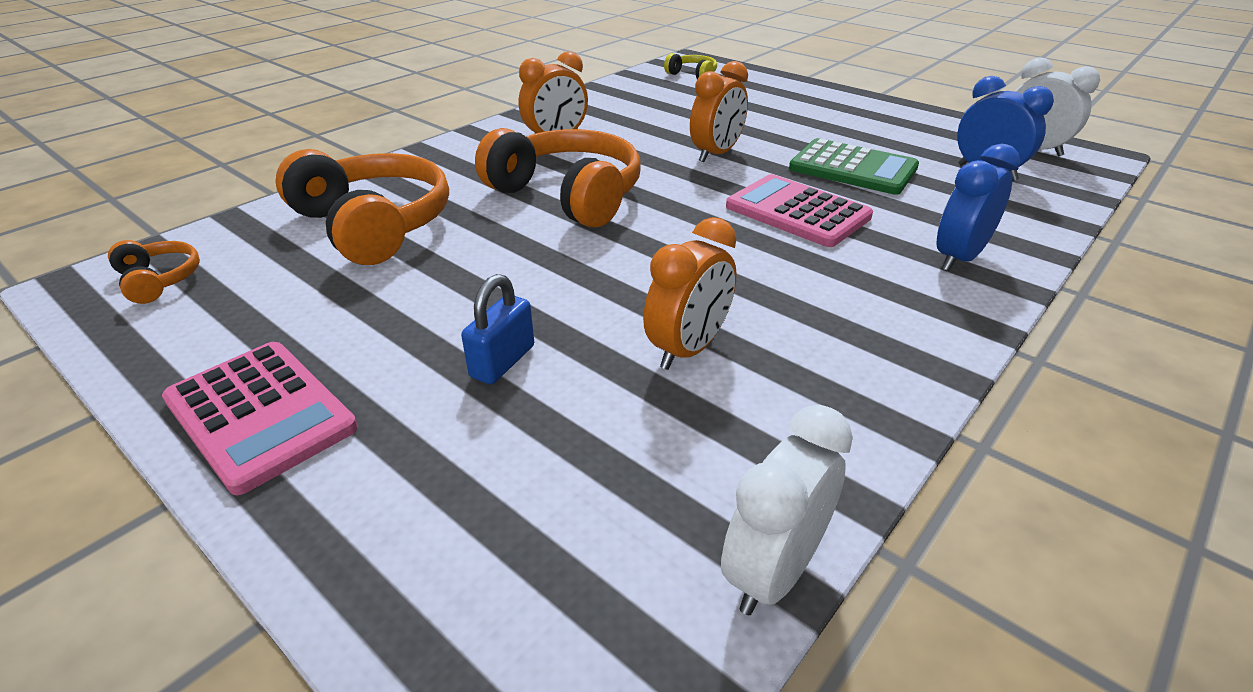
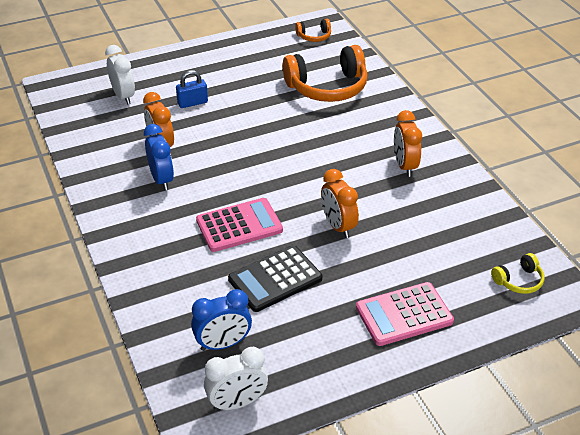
camera: 115 degrees right, 5 degrees up
pink calculator [162,342,358,495] -> pink calculator moved to [356,282,454,346]
blue padlock [461,274,534,384] -> blue padlock turned 75 degrees counterclockwise [176,70,208,108]
orange headphones [475,128,641,228] -> none
white clock [721,405,853,615] -> white clock moved to [105,45,135,105]
green calculator [789,138,919,195] -> black calculator [228,245,322,312]
blue clock [937,144,1020,271] -> blue clock moved to [144,124,174,190]

